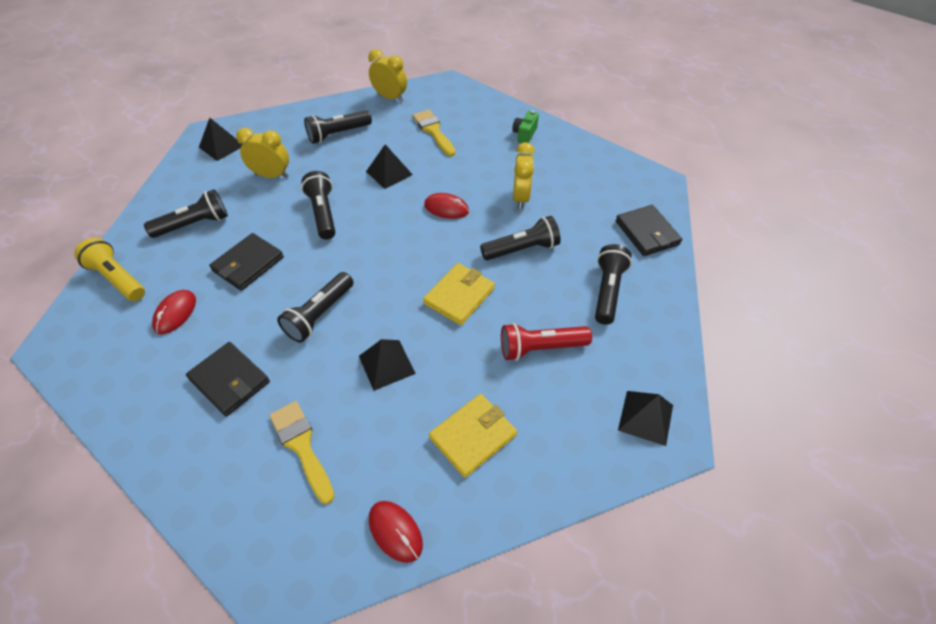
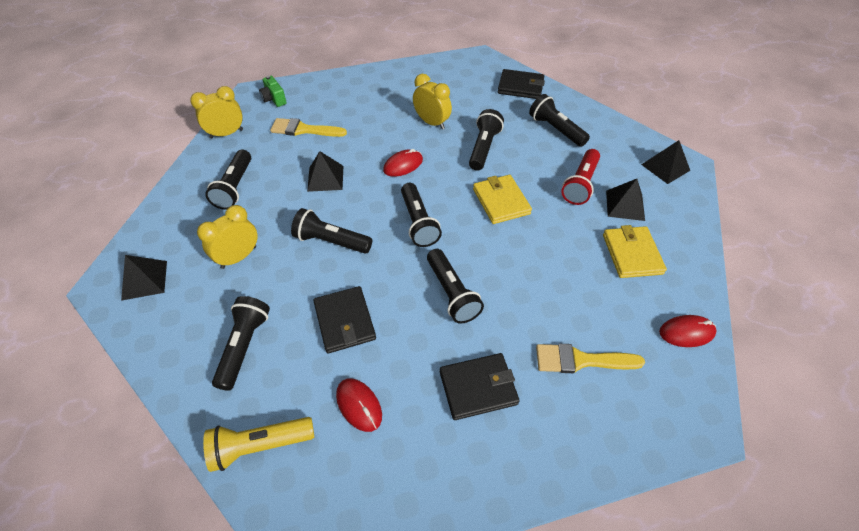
camera: 55 degrees left, 0 degrees up
black pyramid [359,339,416,391] -> black pyramid moved to [606,179,645,221]
green camera [512,111,539,143] -> green camera moved to [259,76,287,107]
none -> black flashlight [401,183,442,247]

